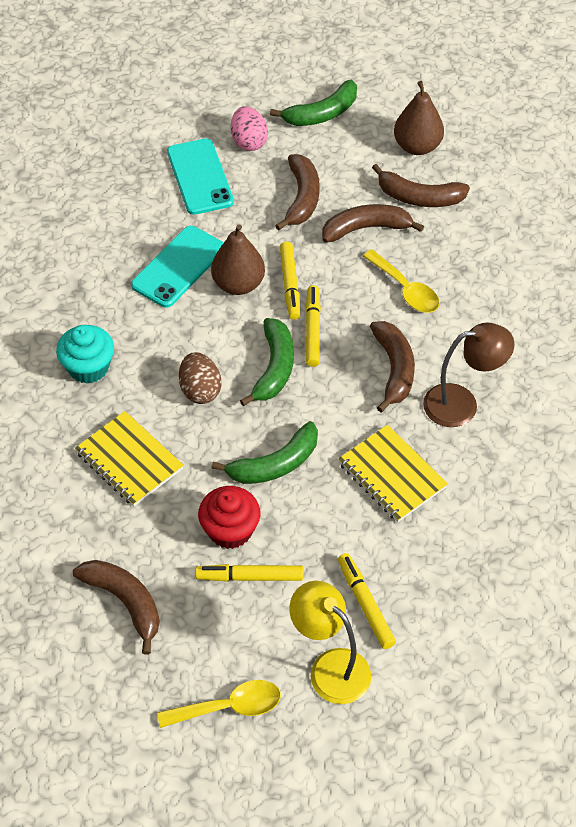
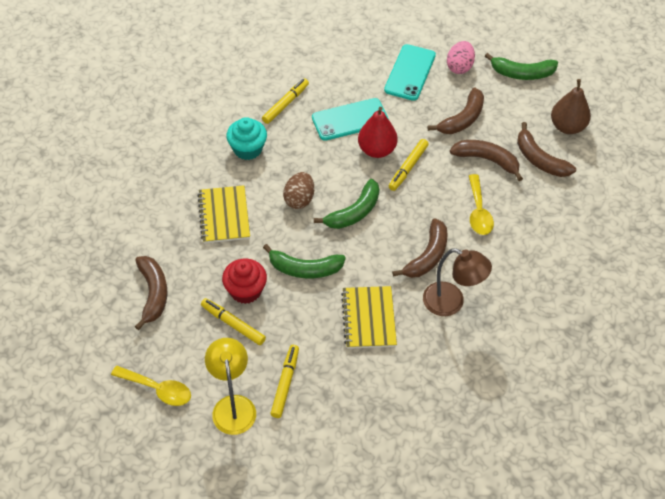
camera: 35 degrees right, 0 degrees up
brown pear [211,224,265,295] -> red pear [358,107,398,158]
yellow marker [305,285,321,367] -> yellow marker moved to [262,78,309,124]

